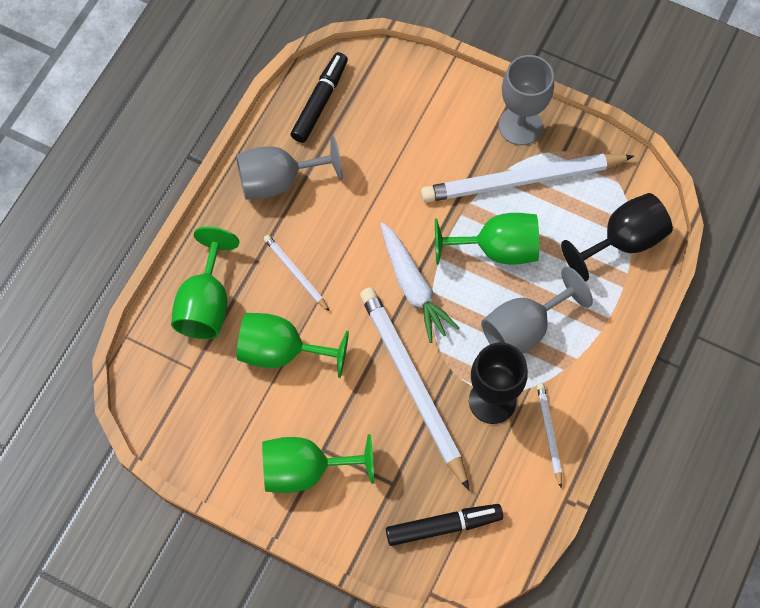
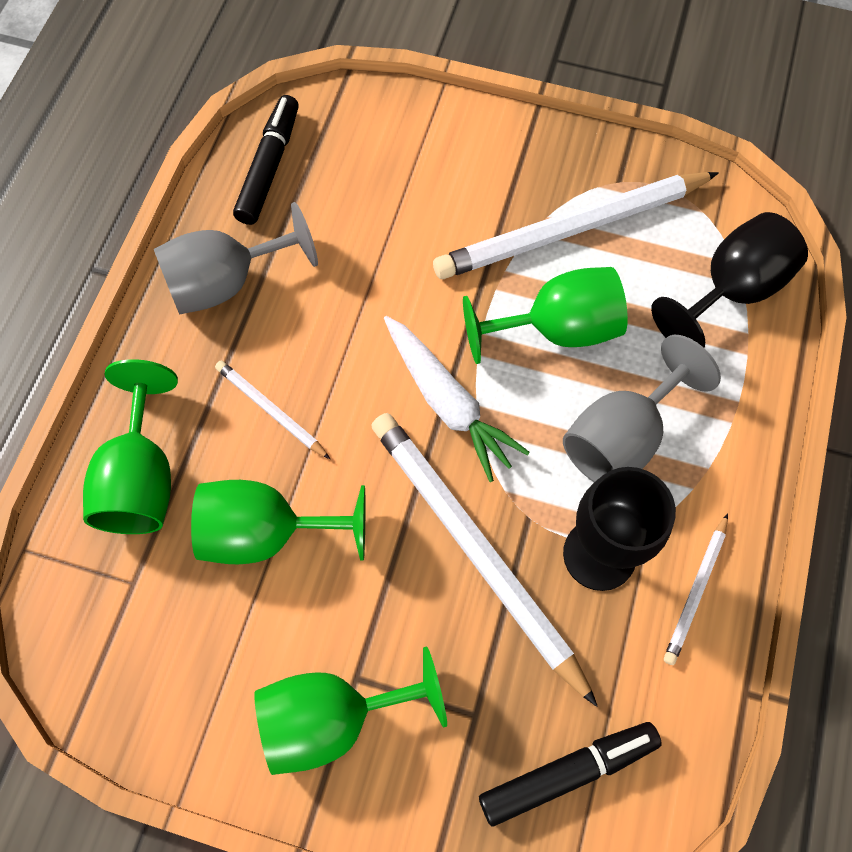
camera: 10 degrees left, 0 degrees up
grey goblet [499,55,554,145] -> none
white pencil [537,383,562,488] -> white pencil turned 135 degrees counterclockwise [664,513,728,665]

